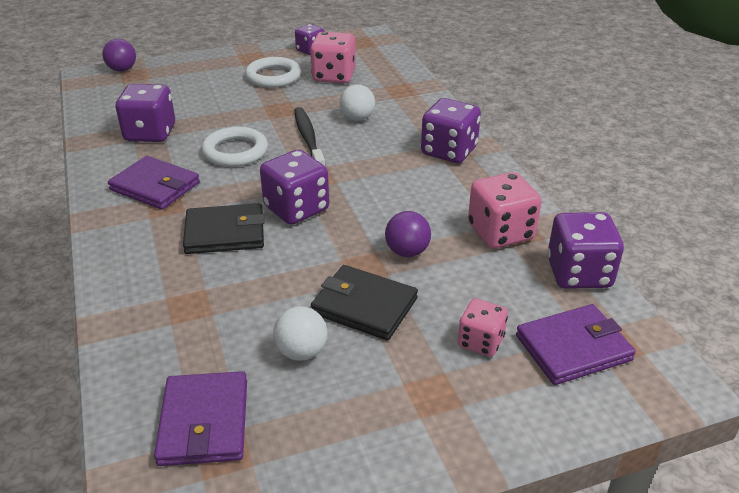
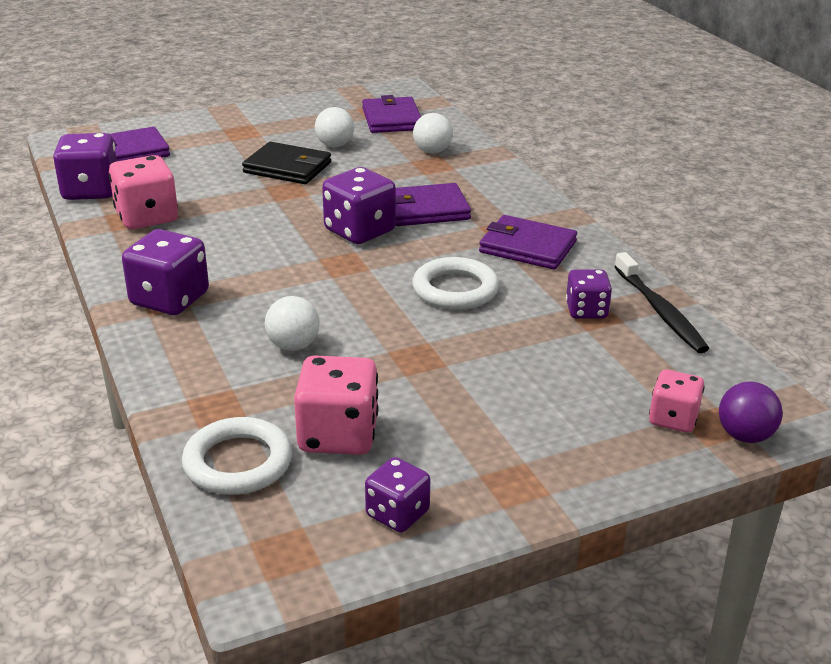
camera: 175 degrees right, 5 degrees down
purple dice [115,84,175,142] -> purple dice [566,269,612,319], size x0.62
black wallet [183,203,265,254] -> purple wallet [396,183,471,226]
white ring [245,57,301,88] -> white ring moved to [182,417,292,495]
black toothbrush [294,107,325,166] -> black toothbrush moved to [614,252,709,353]
purple ball [385,211,431,257] -> none
pink dice [458,298,508,357] -> pink dice moved to [649,369,704,433]
none -> white ball [413,113,453,154]

